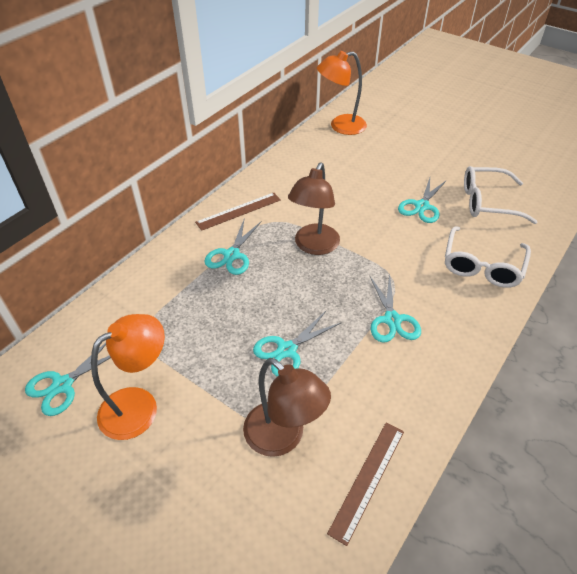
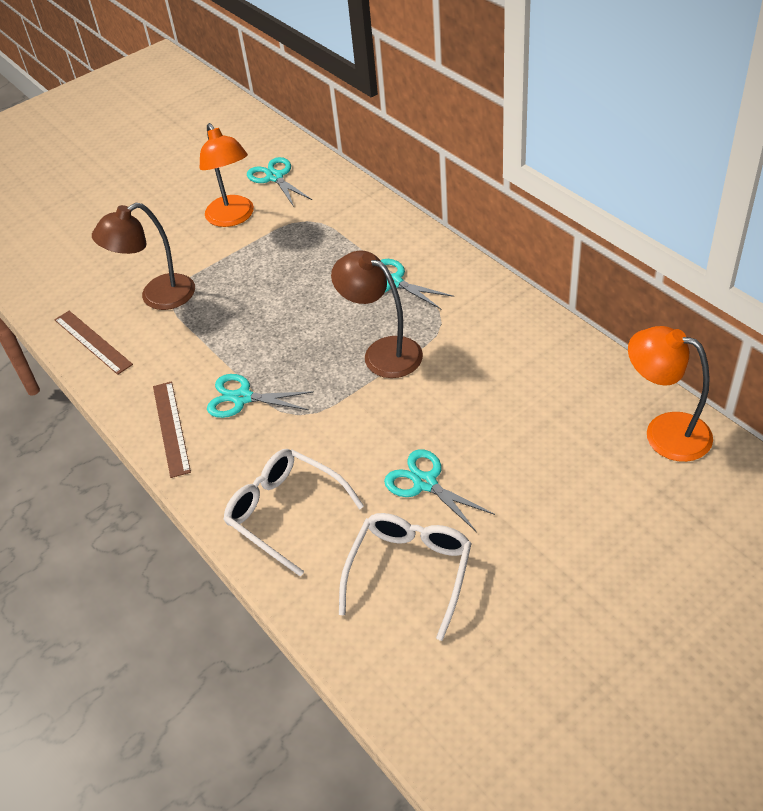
camera: 110 degrees right, 0 degrees up
brown ruler [195,193,281,231] -> brown ruler moved to [153,381,191,478]
turquoise scissors [253,311,341,376] -> none
orange lamp [317,51,367,135] -> orange lamp turned 60 degrees counterclockwise [628,326,713,462]

